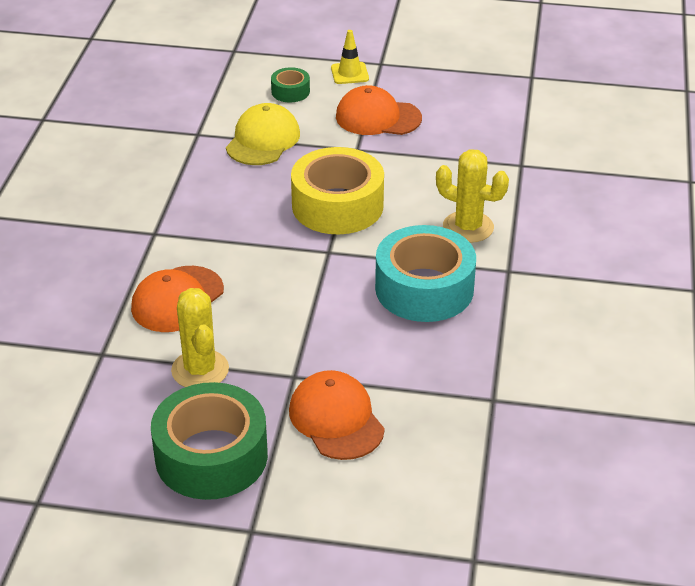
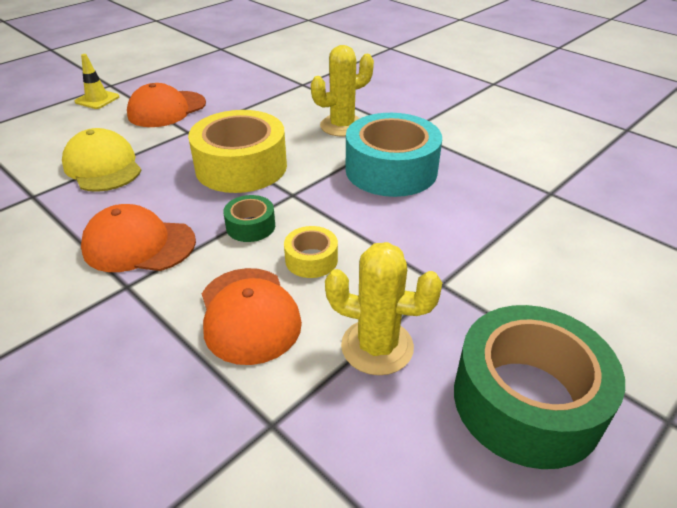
camera: 55 degrees left, 0 degrees up
green tape [271,67,310,102] -> green tape moved to [223,195,275,242]
orange cap [289,370,385,460] -> orange cap moved to [81,204,196,272]
none -> yellow tape [284,226,338,278]

